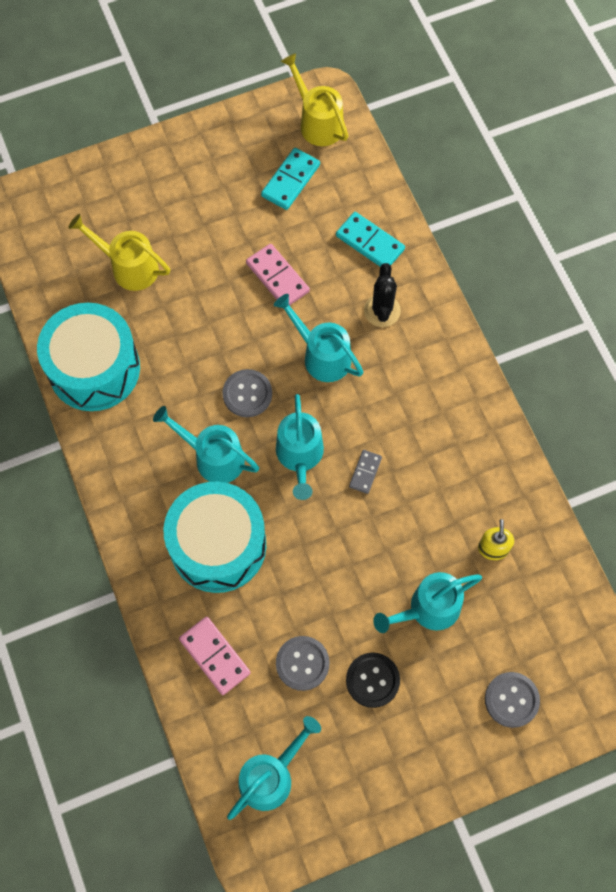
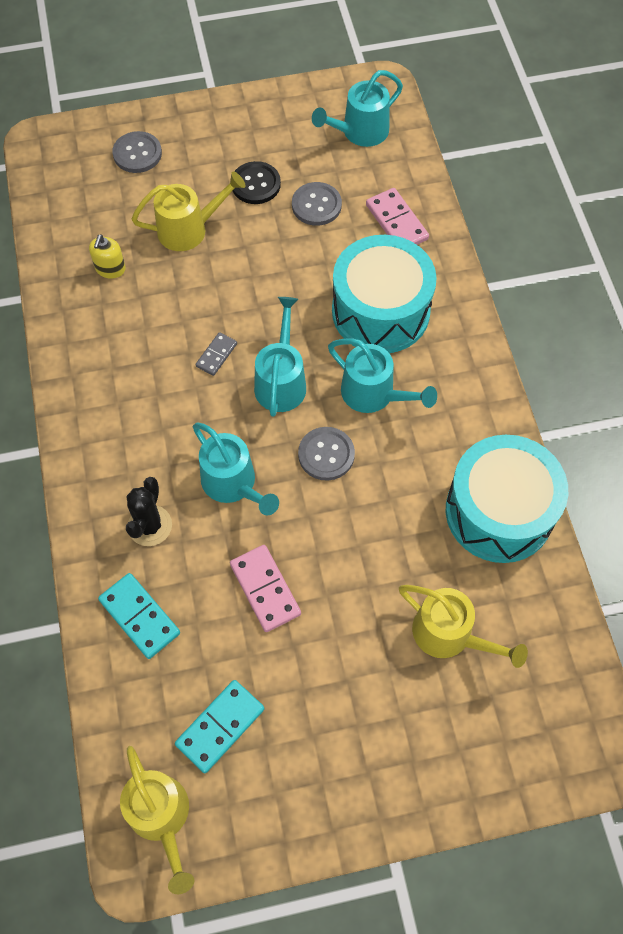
camera: 170 degrees left, 5 degrees down
turquoise watering can [373,572,482,633] -> yellow watering can [132,171,246,251]

